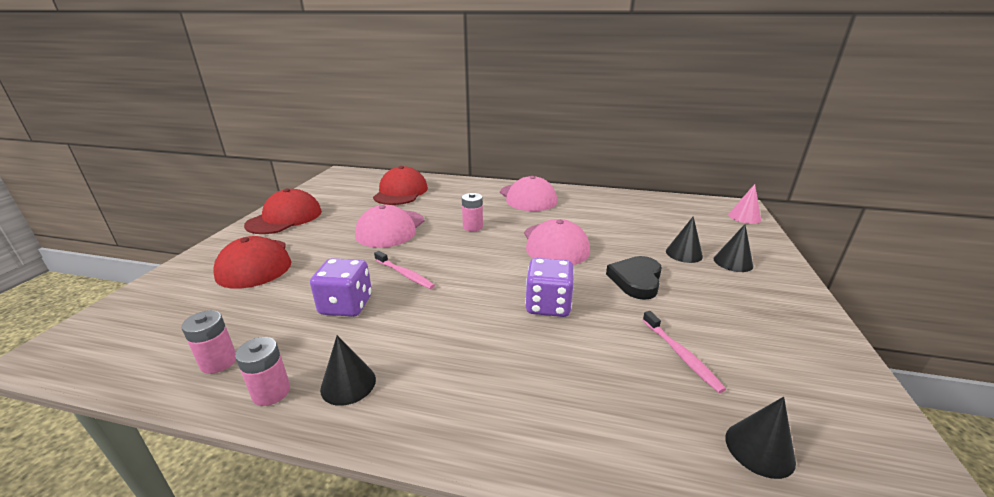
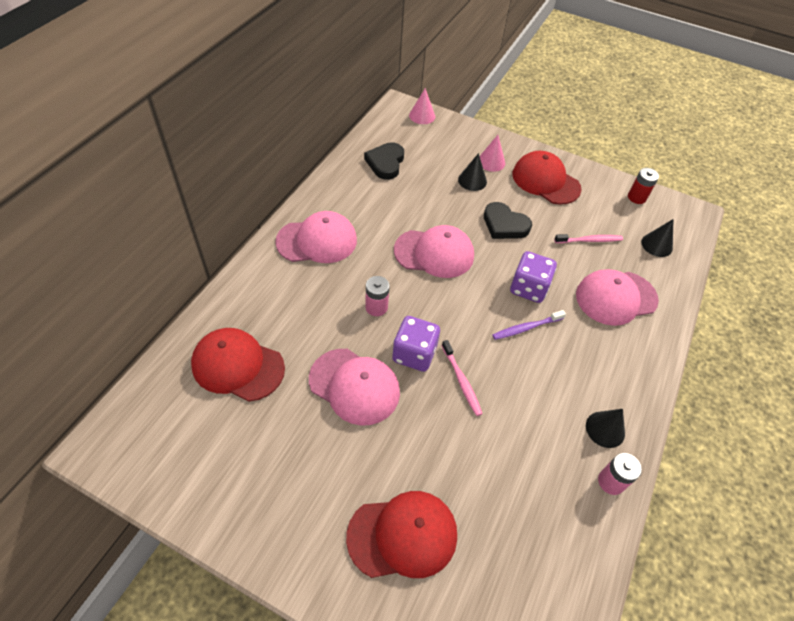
camera: 80 degrees left, 25 degrees up
pink battery [181,310,236,374] -> none
red cap [244,189,322,234] -> red cap moved to [513,151,582,205]
purple dice [310,258,372,317] -> purple dice moved to [392,316,440,372]
pink toothbrush [374,251,435,289] -> pink toothbrush turned 105 degrees clockwise [442,340,483,416]
black cone [714,224,753,272] -> pink cone [480,135,505,172]
none -> black heart [364,142,404,180]
none -> purple toothbrush [492,310,566,340]
none -> pink cap [576,269,659,326]
none -> red battery [628,168,659,204]

